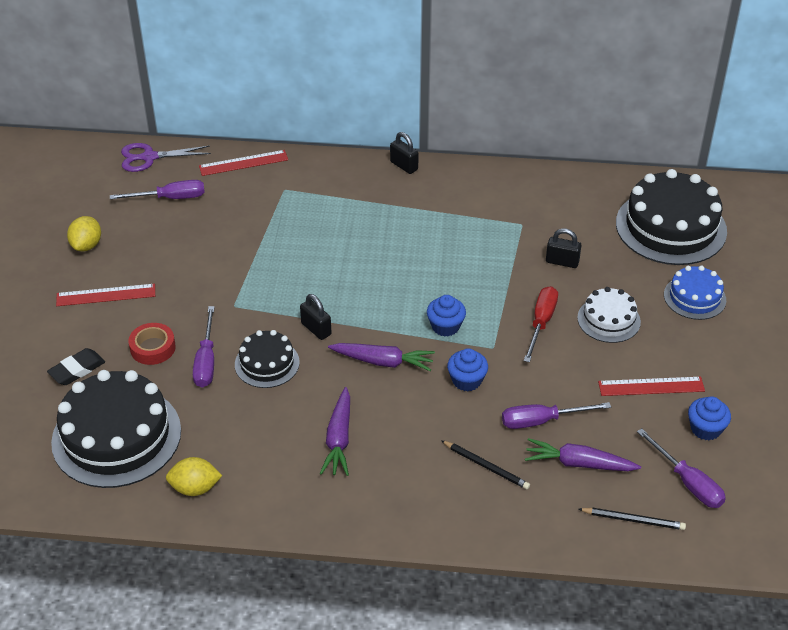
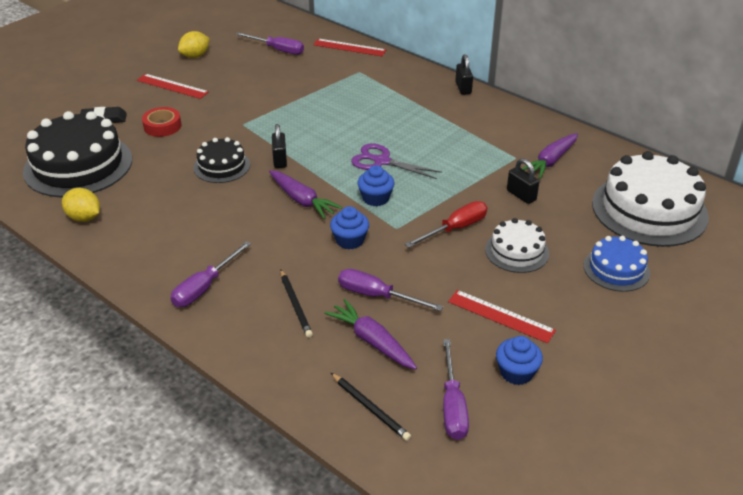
camera: 35 degrees right, 5 degrees down
purple scissors [121,143,211,172] -> purple scissors moved to [351,143,442,179]
purple screwdriver [193,306,215,387] -> purple screwdriver moved to [171,241,251,307]
purple carrot [320,387,350,476] -> purple carrot moved to [522,133,578,179]
black cake [616,169,727,265] -> white cake [592,151,709,247]

